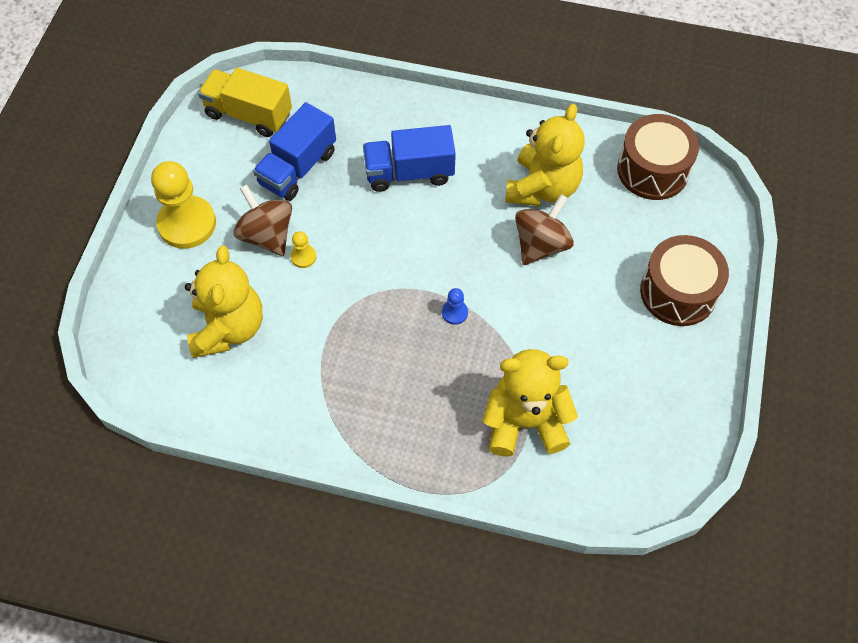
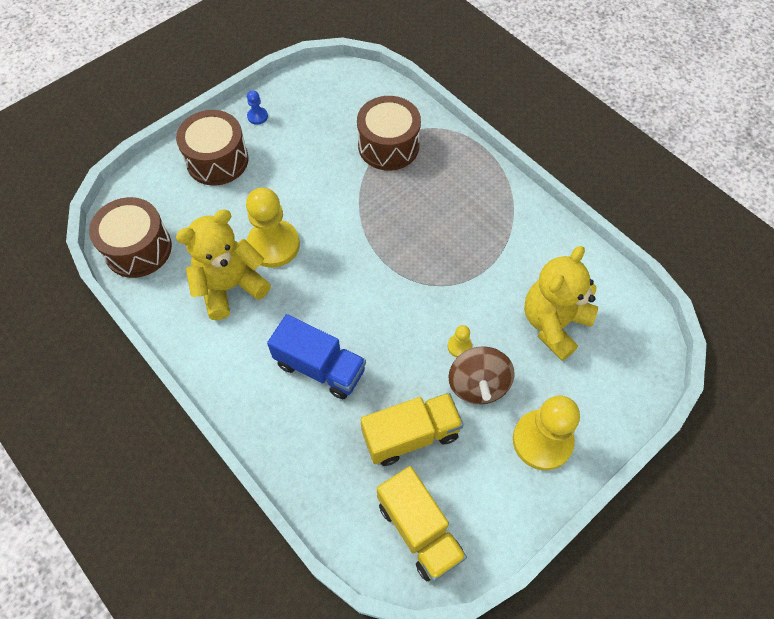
camera: 145 degrees left, 0 degrees up
blue truck [253,102,336,201] -> yellow truck [360,393,464,466]
blue pawn [442,288,468,325] -> blue pawn moved to [247,90,268,125]
yellow teddy bear [482,349,578,457] -> brown drum [357,96,421,170]
brown spinning top [515,194,574,265] -> yellow pawn [246,188,300,268]

